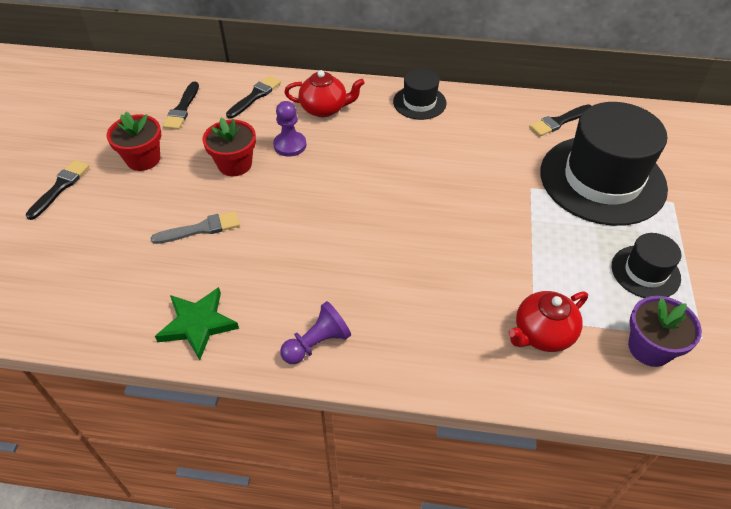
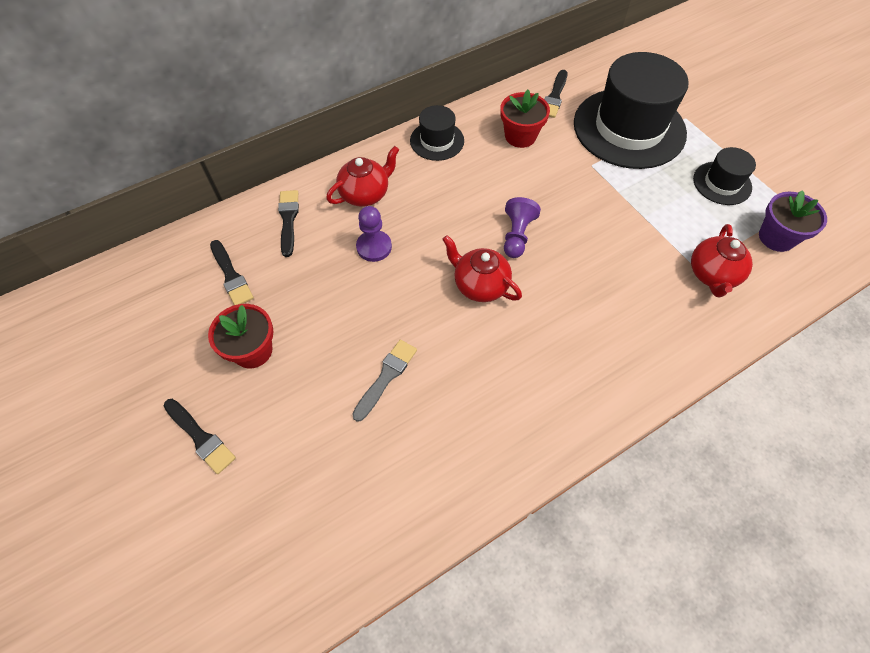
camera: 40 degrees left, 10 degrees up
black brush [26,160,89,220] -> black brush turned 150 degrees clockwise [164,399,236,474]
green star [155,287,239,360] -> none
red flower pot [202,118,256,176] -> red flower pot moved to [500,90,550,148]
purple pawn [280,301,351,364] -> purple pawn moved to [504,197,541,258]
none -> red teapot [442,235,522,302]

